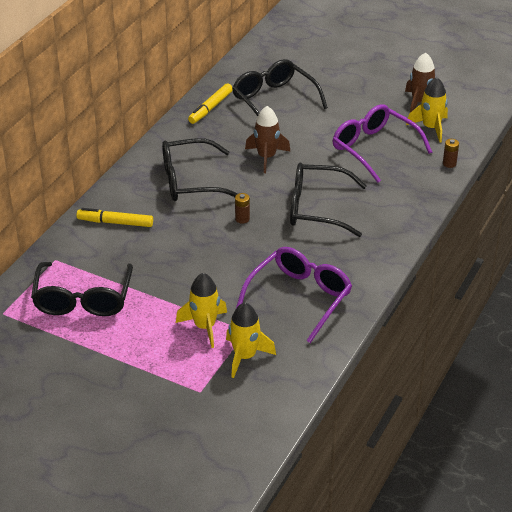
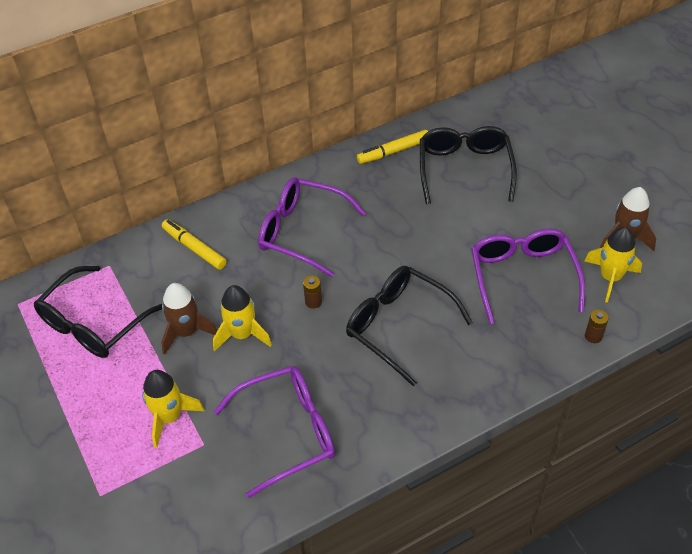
camera: 35 degrees right, 10 degrees up
black glasses [162,138,238,201] -> purple glasses [258,177,366,277]
yellow rocket [226,302,276,378] -> yellow rocket moved to [213,285,272,351]
brown rocket [245,106,291,173] -> brown rocket moved to [161,283,217,355]

